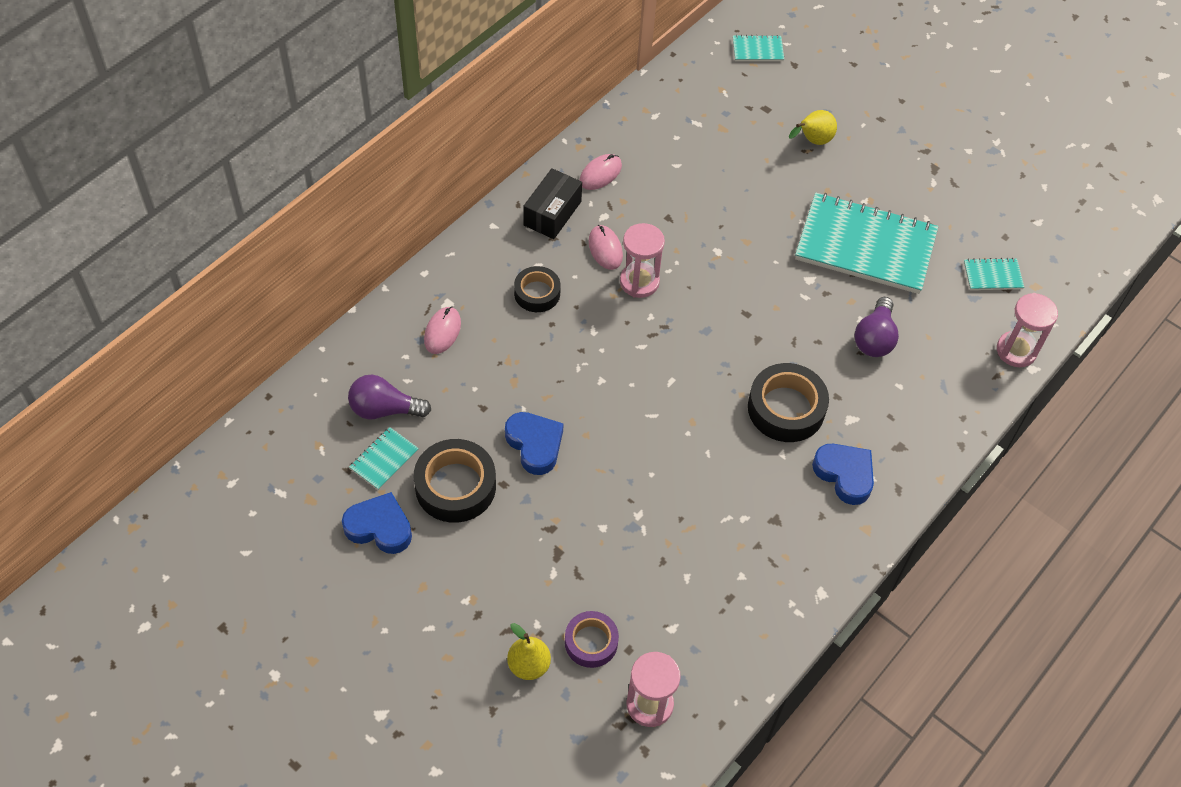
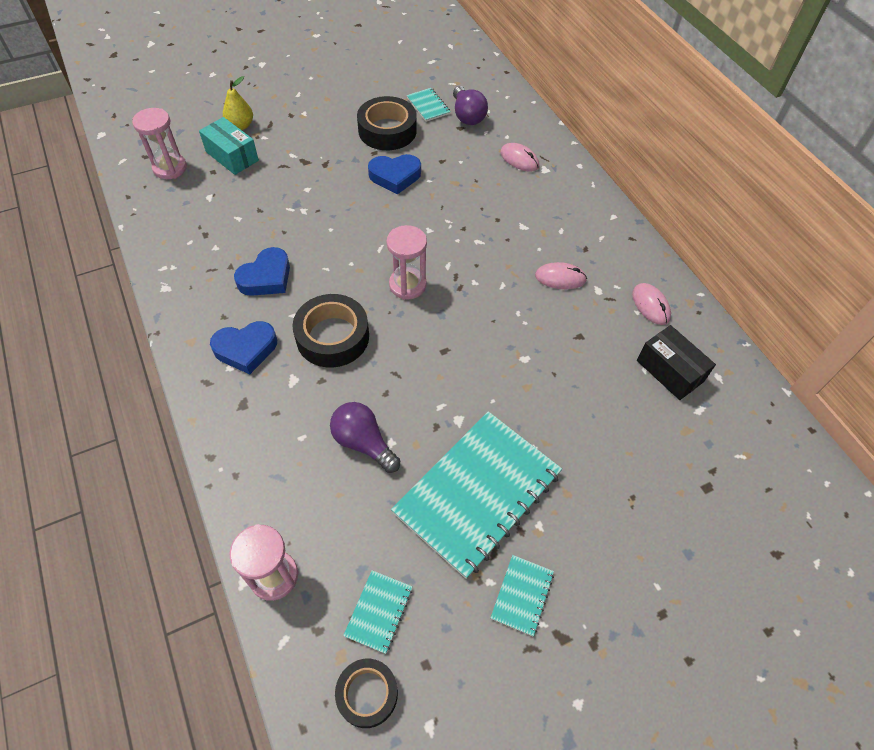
camera: 115 degrees right, 0 degrees up
blue heart [342,492,412,554] -> blue heart moved to [234,247,290,296]
purple light bulb [348,374,431,419] -> purple light bulb turned 135 degrees clockwise [453,86,488,125]
black tape [514,266,561,312] -> black tape moved to [335,659,398,728]
black box [523,168,582,239] -> black box moved to [637,325,716,400]
purple tape [565,611,619,668] -> turquoise box [199,117,259,175]
pink hourglass [620,223,665,298] -> pink hourglass moved to [387,225,427,300]
turquoise notebook [733,35,784,61] -> turquoise notebook moved to [491,555,554,636]
yellow pear [789,110,837,145] -> none

